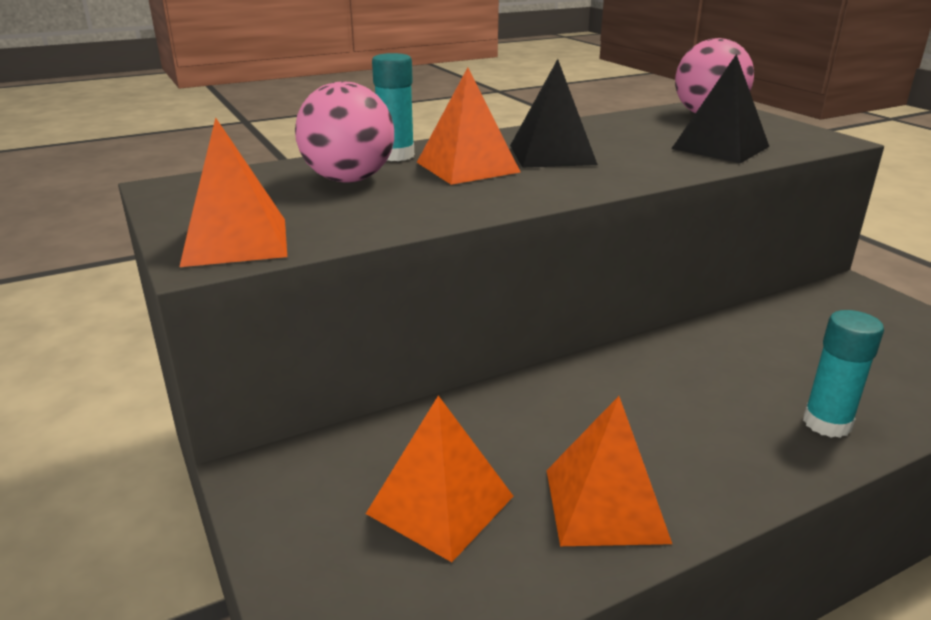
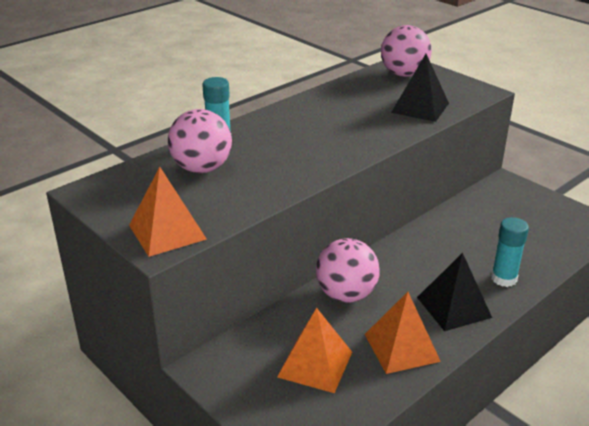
camera: 15 degrees left, 5 degrees up
orange pyramid [417,67,520,185] -> none
black pyramid [510,59,598,168] -> black pyramid moved to [417,253,492,331]
none -> pink ball [316,238,380,302]

